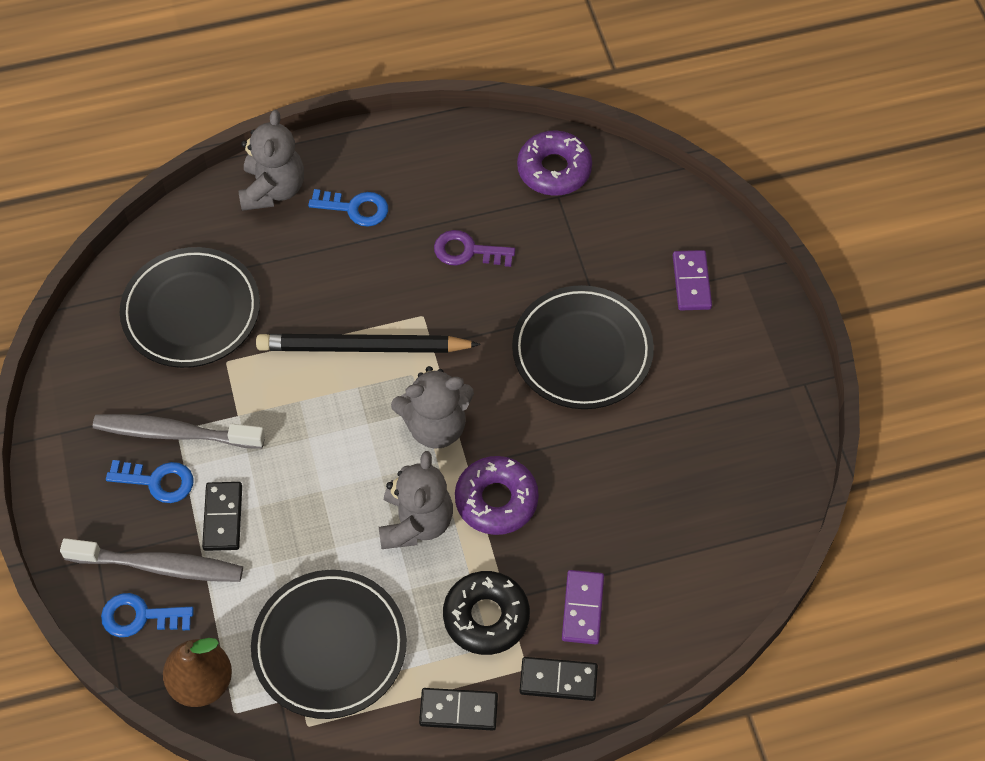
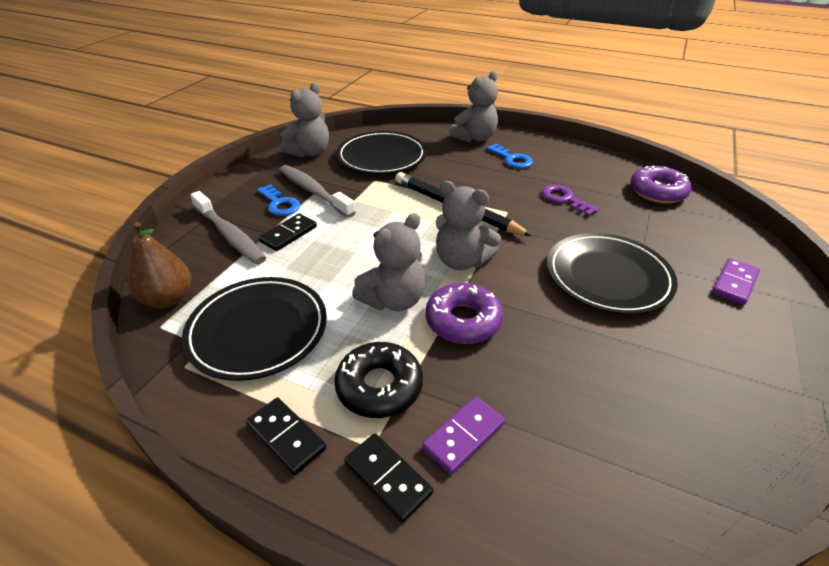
camera: 40 degrees right, 20 degrees down
blue key [101,593,194,637] -> none
none -> grey teddy bear [281,82,329,157]

